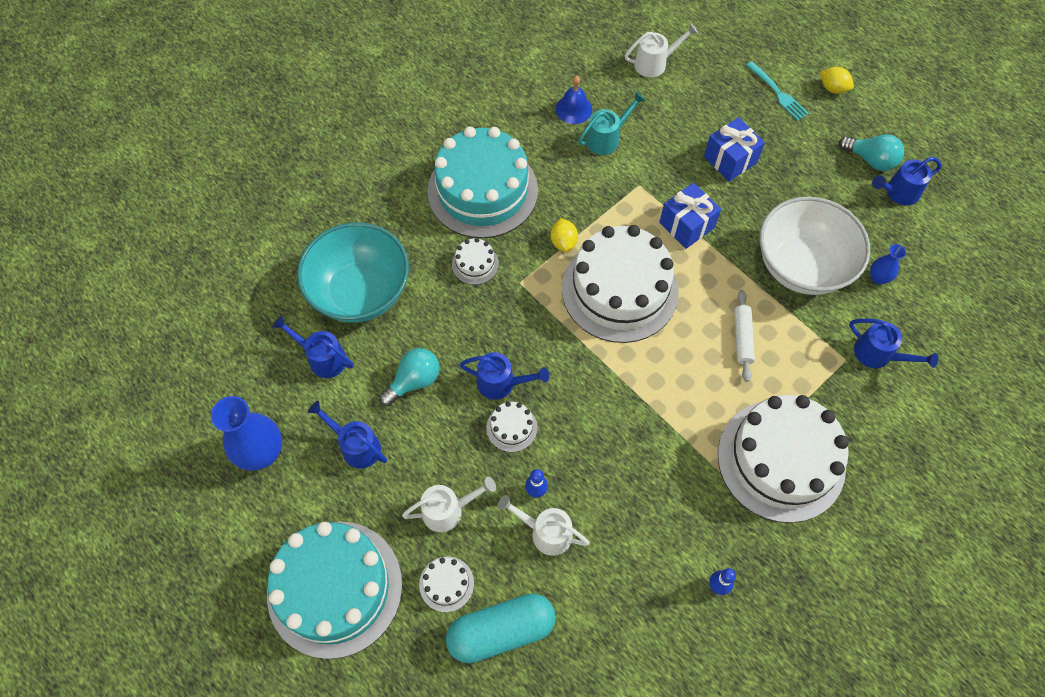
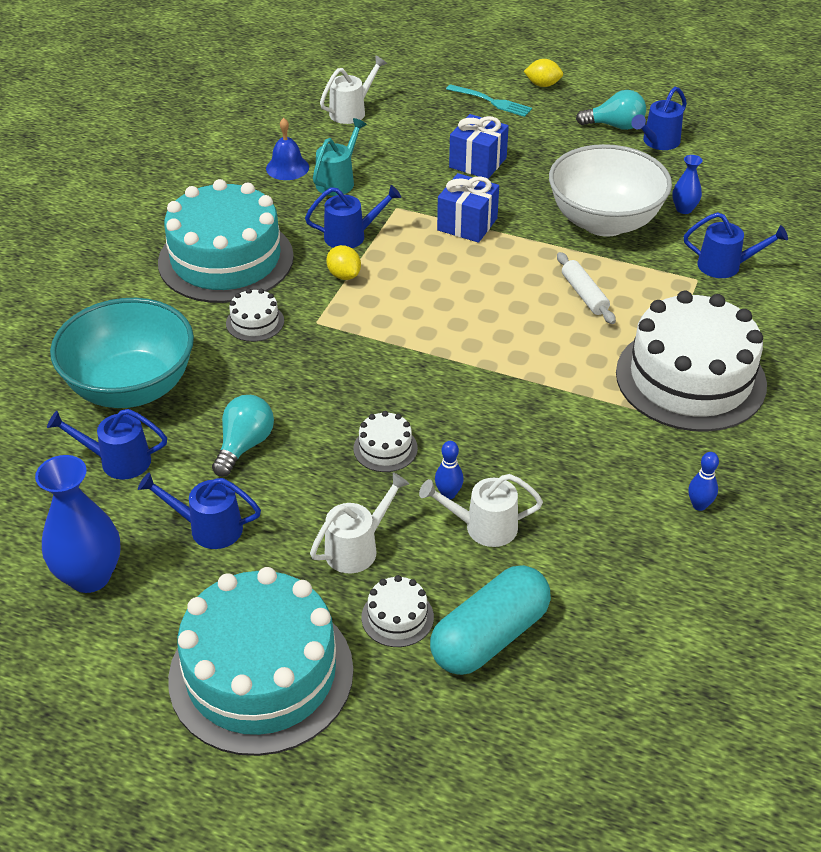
camera: 25 degrees left, 20 degrees down
blue watering can [460,352,549,400] -> blue watering can moved to [305,185,401,248]
white cake [562,225,679,343] -> none

